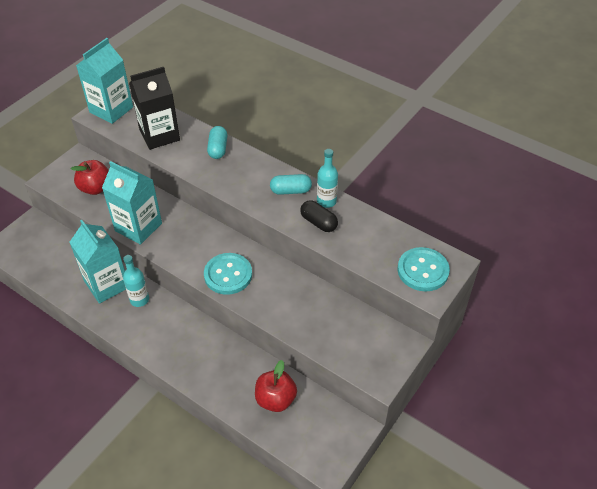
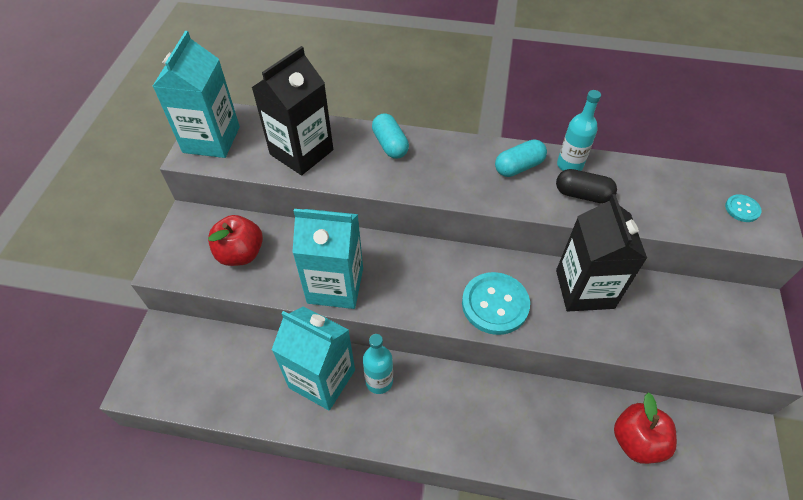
camera: 25 degrees left, 5 degrees up
turquoise button [397,247,450,292] -> turquoise button [725,194,762,222], size x0.49
none -> black carton [556,194,647,311]

